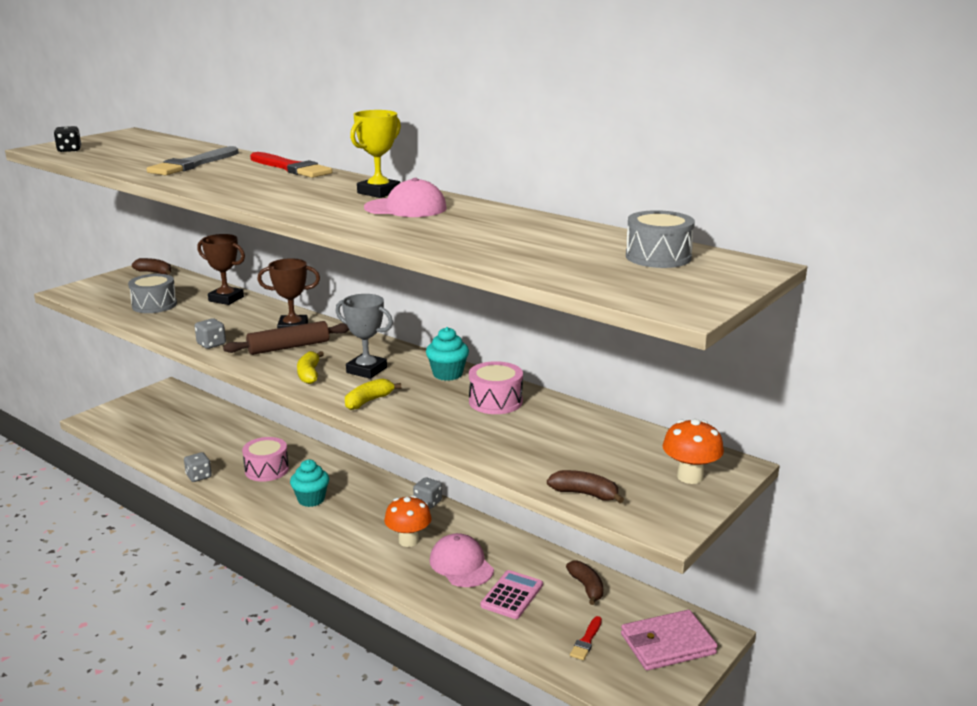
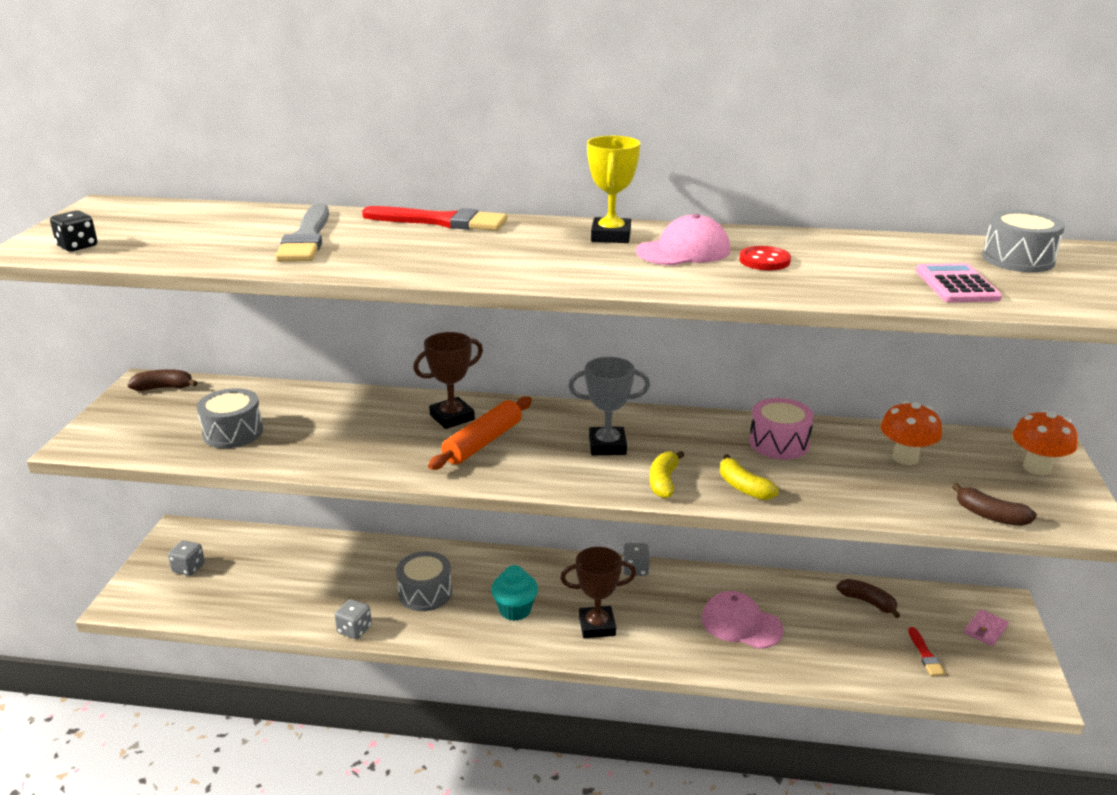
camera: 30 degrees left, 5 degrees up
grey dice [195,318,226,349] -> grey dice moved to [168,540,205,576]
brown trophy [197,234,245,305] -> brown trophy moved to [560,547,636,638]
brown rolling pin [223,321,349,355] -> orange rolling pin [428,397,532,470]
pink drum [242,437,289,482] -> grey drum [396,551,452,611]
yellow banana [297,351,324,384] -> yellow banana moved to [720,454,779,500]
orange mushroom [384,495,432,547] -> orange mushroom moved to [880,401,942,465]
turquoise cupcake [426,327,469,381] -> none
pink calculator [480,570,543,619] -> pink calculator moved to [916,263,1002,302]
brown banana [547,470,624,503] -> brown banana turned 135 degrees counterclockwise [952,483,1037,526]
pink wallet [621,610,718,671] -> pink wallet [964,609,1009,646], size x0.52
none -> red button [739,246,791,270]

